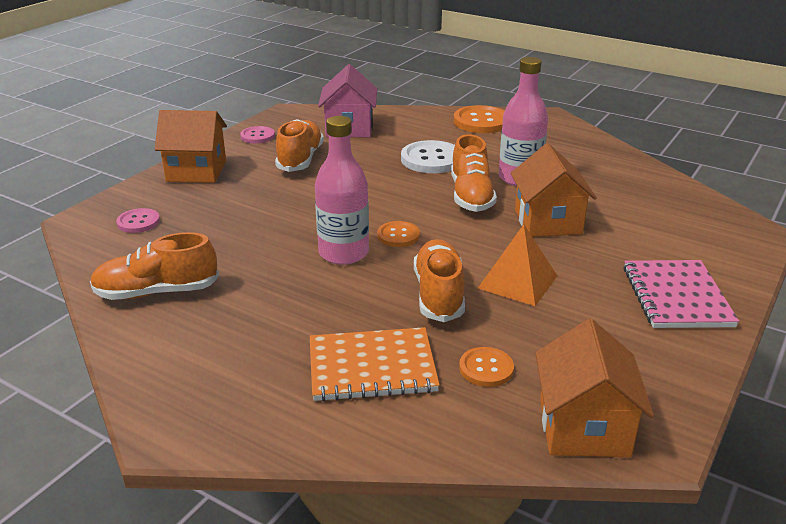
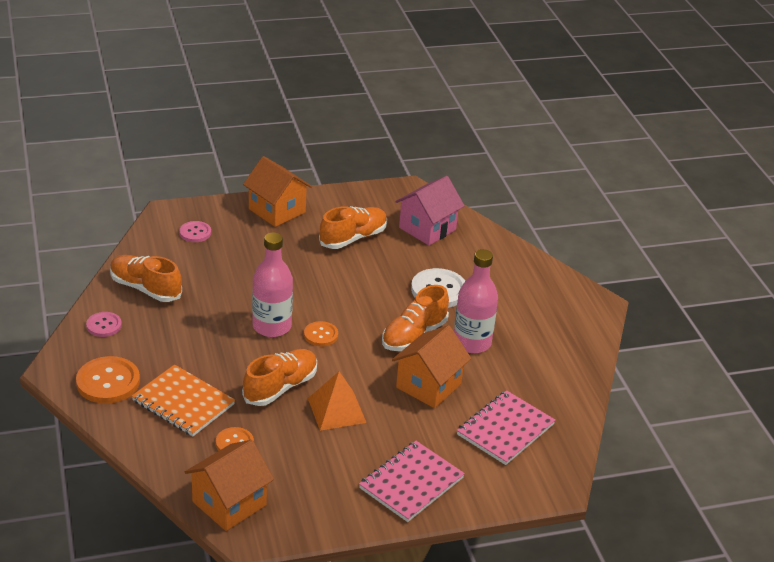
camera: 40 degrees right, 5 degrees up
pink button [240,126,275,144] -> pink button moved to [86,312,122,337]
orange button [454,105,505,133] -> orange button moved to [76,356,140,404]
none -> pink notebook [457,390,555,465]

